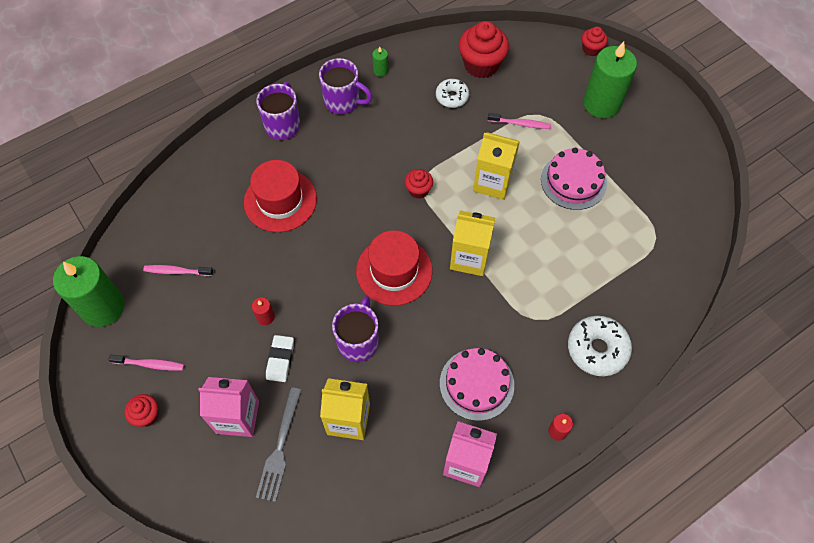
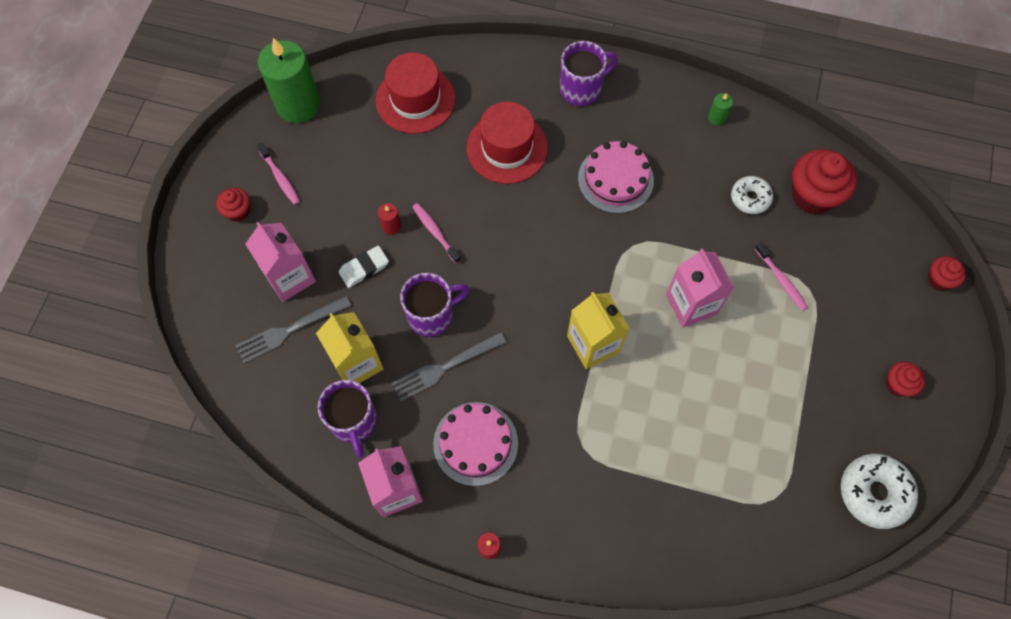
camera: 50 degrees right, 5 degrees up
pink toothbrush [143,265,213,276] -> pink toothbrush moved to [413,203,461,264]
purple mug [319,58,372,114] -> purple mug moved to [318,380,377,458]
red hat [356,230,432,306] -> red hat moved to [376,52,456,134]
red cupcake [404,169,433,199] -> red cupcake moved to [886,362,925,397]
yellow carton [473,132,520,200] -> pink carton [666,248,734,328]
pink cake [541,148,607,210] -> pink cake moved to [578,141,654,214]
white donut [568,316,632,376] -> white donut moved to [841,454,918,529]
green candle [583,41,637,118] -> none
none -> grey fork [392,332,507,402]

